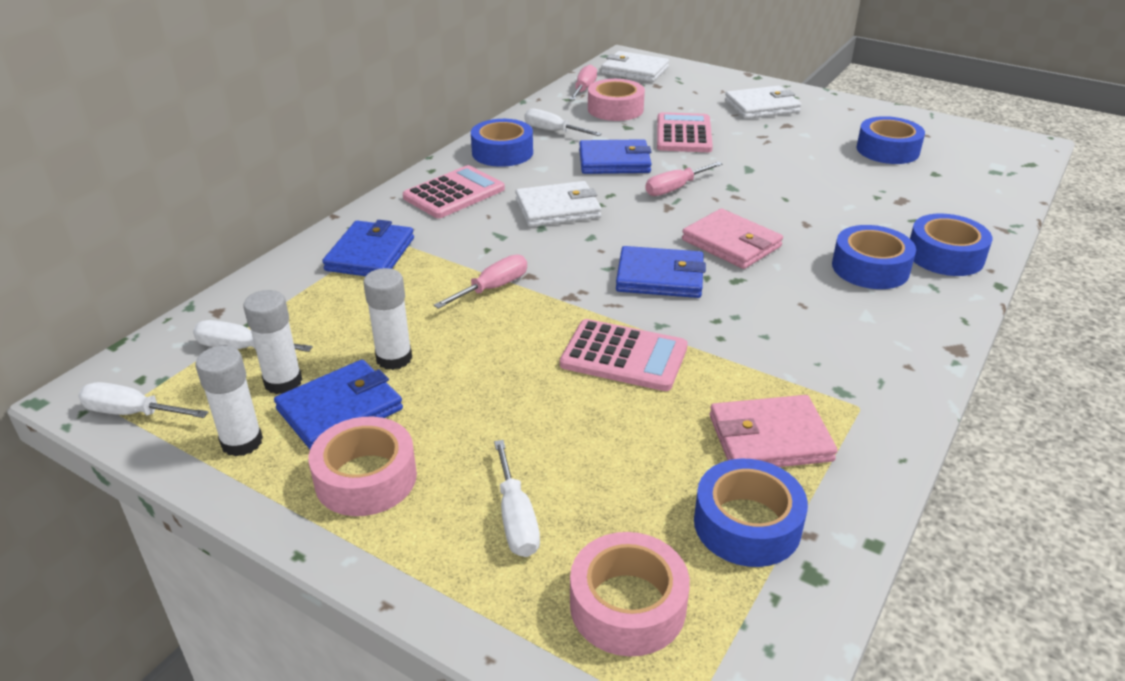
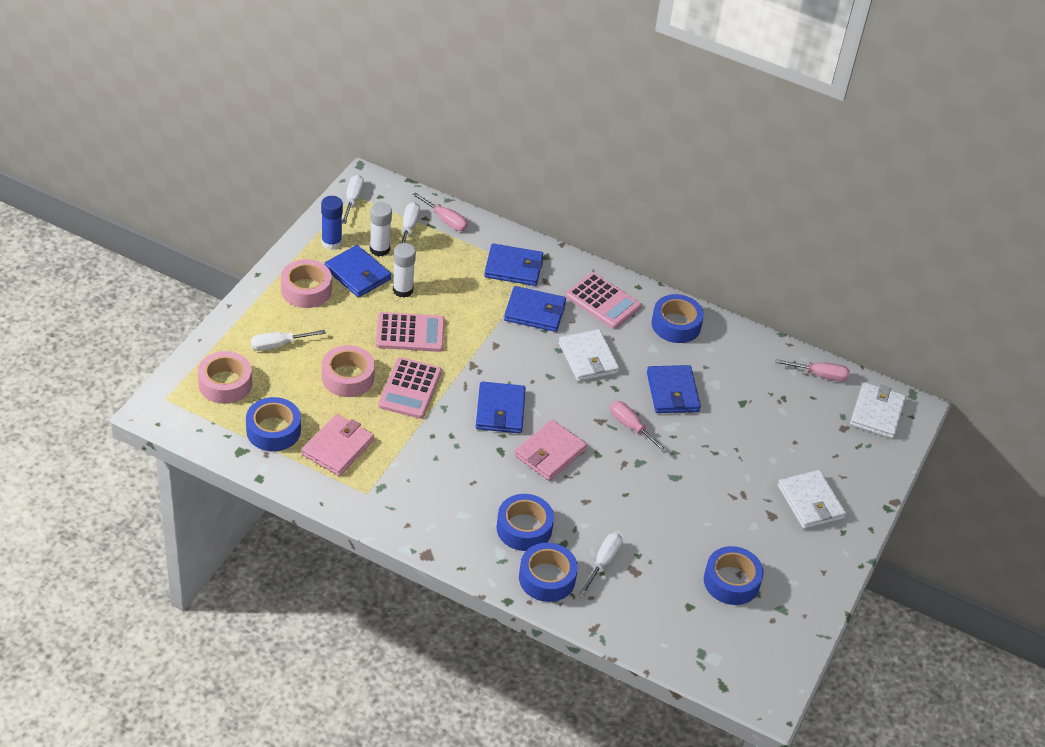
camera: 80 degrees right, 10 degrees up
white glue stick [195,346,263,457] -> blue glue stick [321,196,343,250]
pink screwdriver [433,254,527,309] -> pink screwdriver moved to [412,192,468,231]
white screwdriver [524,108,602,136] -> white screwdriver moved to [579,533,623,595]
pink tape [588,79,645,121] -> pink tape moved to [322,345,375,397]
pink calculator [657,112,713,152] -> pink calculator moved to [376,312,445,352]
pink wallet [710,395,837,467] -> pink wallet turned 45 degrees clockwise [302,414,374,476]
none -> blue wallet [504,286,566,332]

